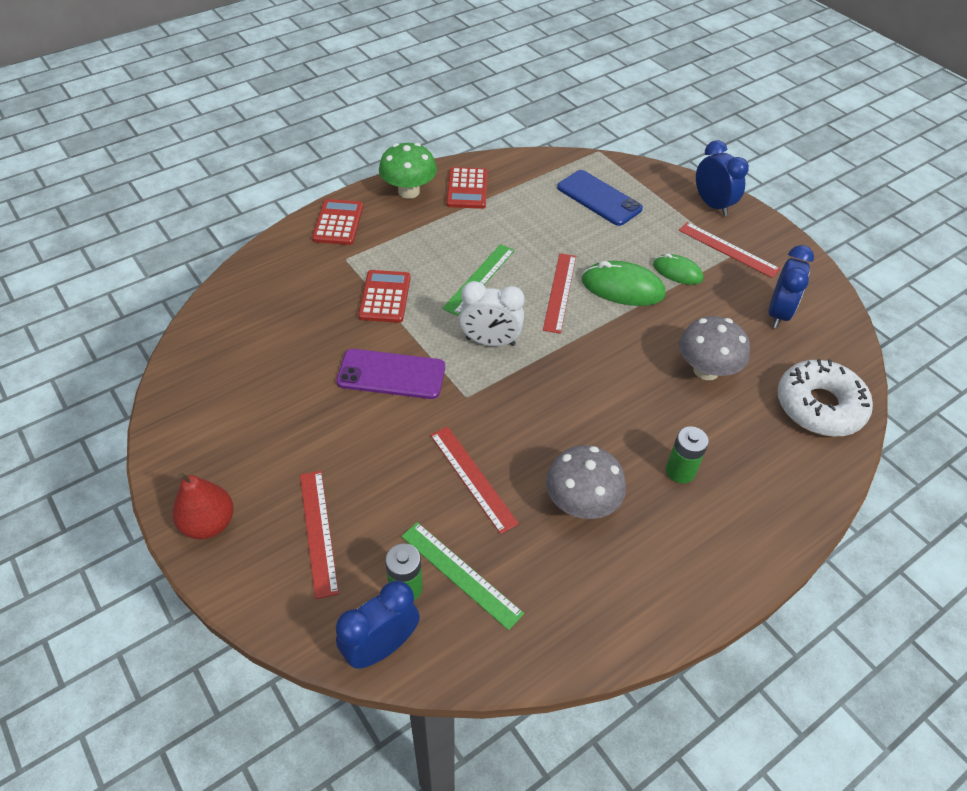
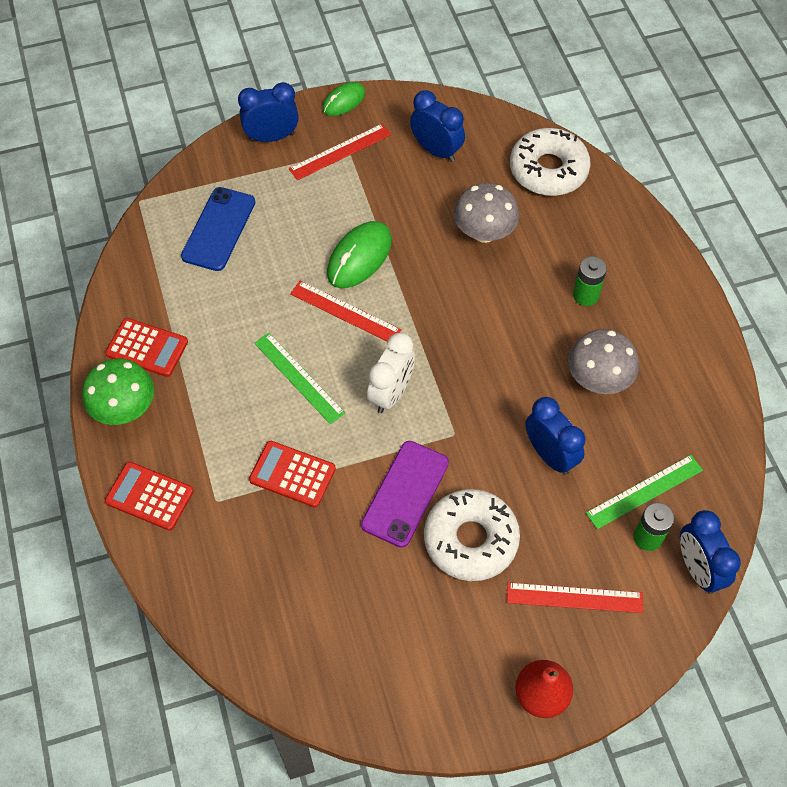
camera: 70 degrees left, 10 degrees up
red ruler [430,426,519,534] -> blue clock [525,397,585,475]
blue phone [557,170,643,226] -> blue phone turned 45 degrees counterclockwise [181,187,255,271]
green mouse [653,253,704,285] -> green mouse moved to [322,82,365,116]
none -> white donut [424,489,520,581]

